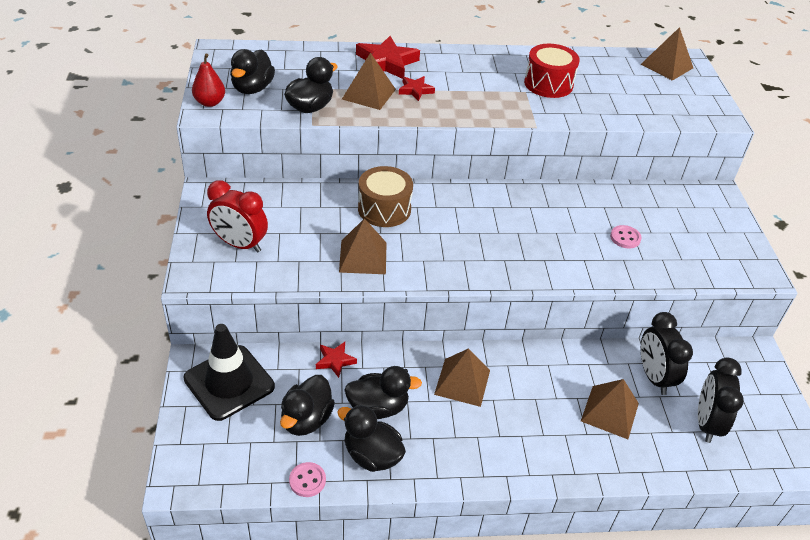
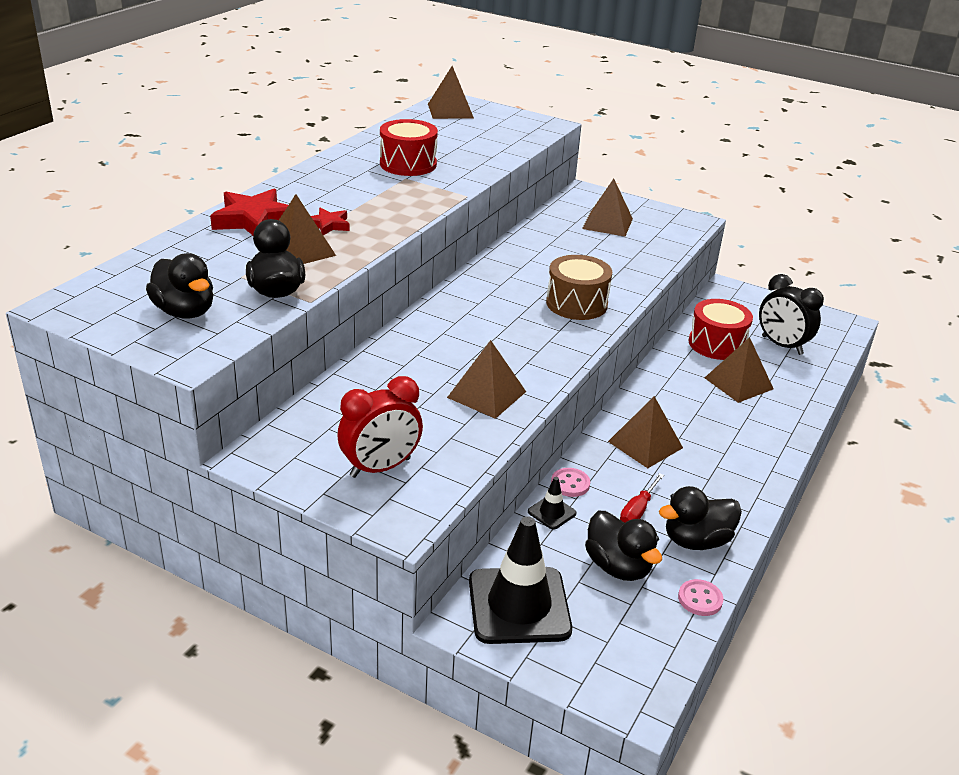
camera: 55 degrees left, 10 degrees down
red pear [192,53,225,107] -> none
red star [316,342,357,378] -> black traffic cone [528,477,577,530]
black duck [345,366,422,419] -> red screwdriver [620,473,664,522]
brown drum [358,166,413,227] -> brown drum moved to [546,255,612,320]
pink button [610,225,641,249] -> pink button moved to [551,468,590,497]
black clock [641,312,693,395] -> red drum [689,299,753,360]
none -> brown pyramid [582,179,633,236]

